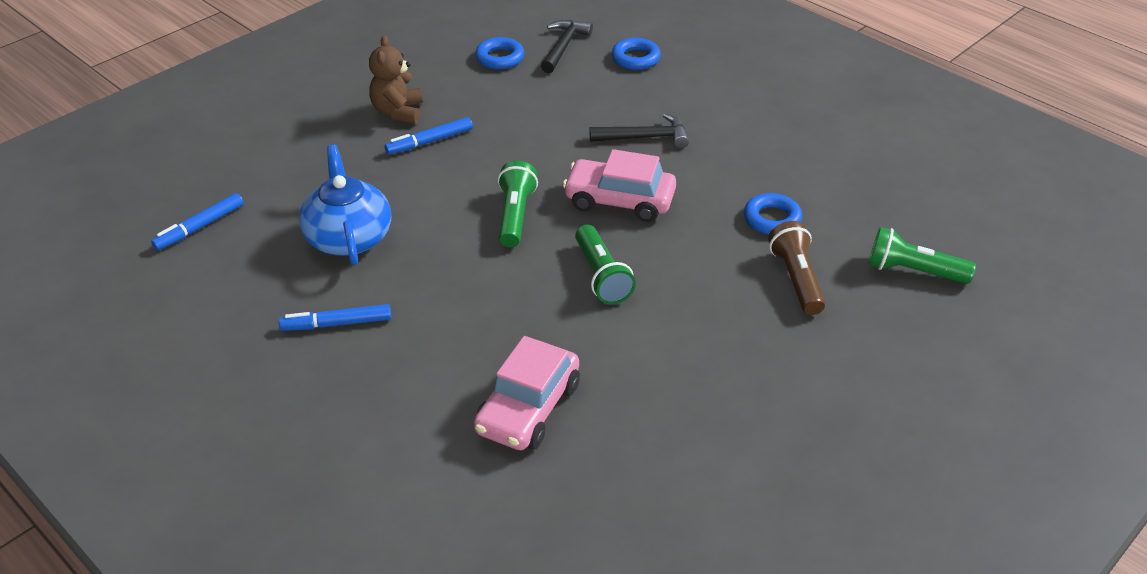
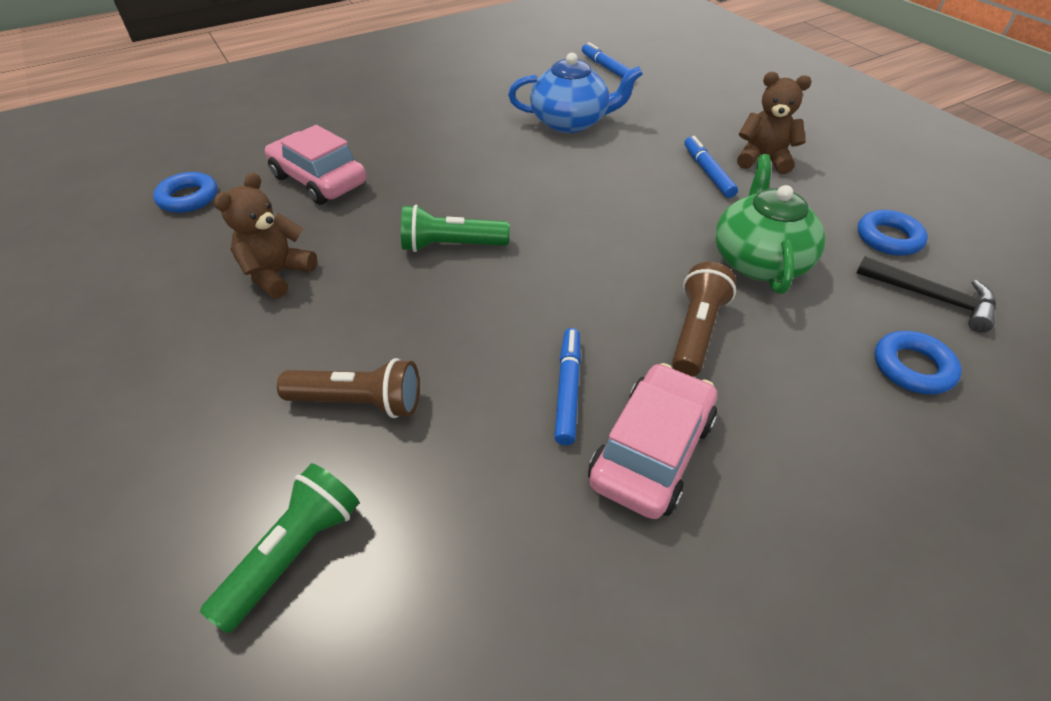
camera: 105 degrees right, 5 degrees up
blue marker [279,304,391,331] -> blue marker moved to [554,328,581,445]
green flashlight [498,161,538,247] -> none
pink car [563,149,676,222] -> pink car moved to [588,363,717,519]
black hammer [589,114,689,148] -> brown flashlight [672,262,737,377]
blue ring [744,193,803,235] -> blue ring moved to [153,172,218,213]
none -> brown teddy bear [214,172,317,299]
none -> green teapot [715,154,826,294]

